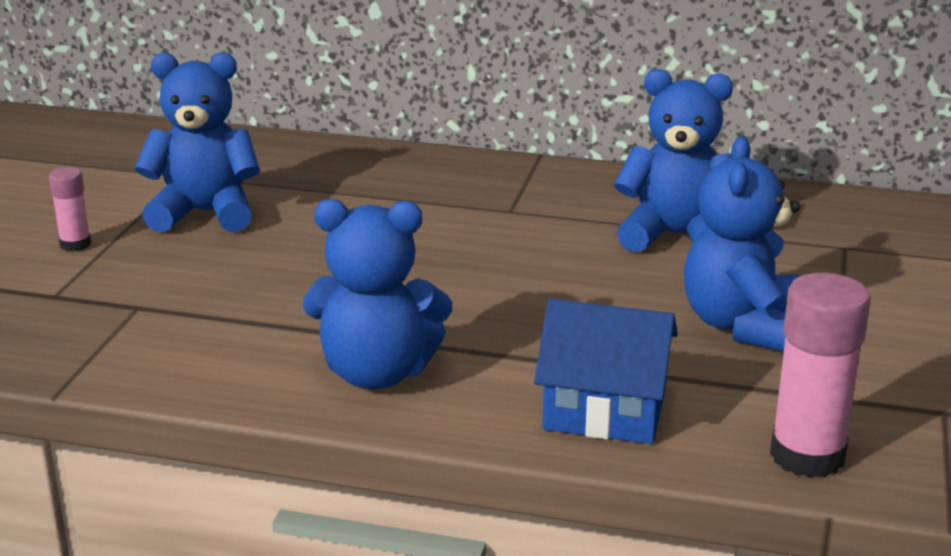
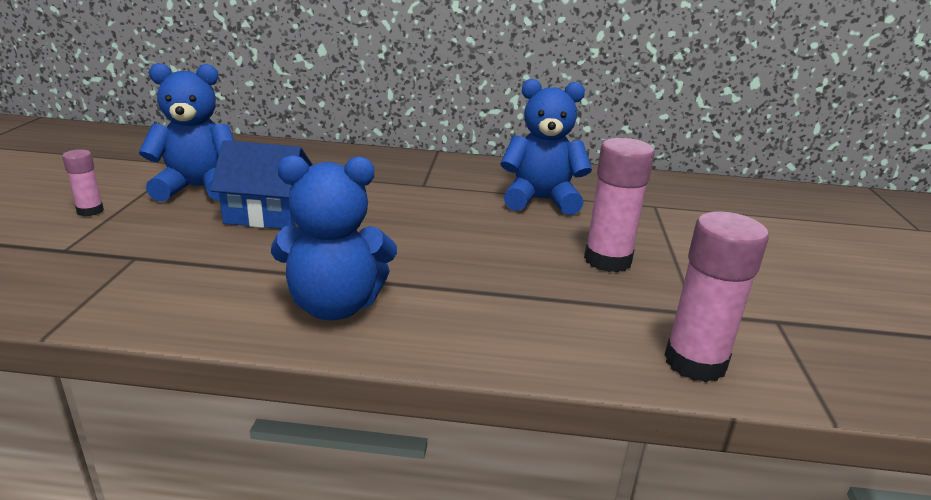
camera: 10 degrees left, 0 degrees up
blue house [534,299,678,444] -> blue house moved to [210,140,313,229]
blue teddy bear [684,136,800,352] -> pink glue stick [584,138,655,272]

